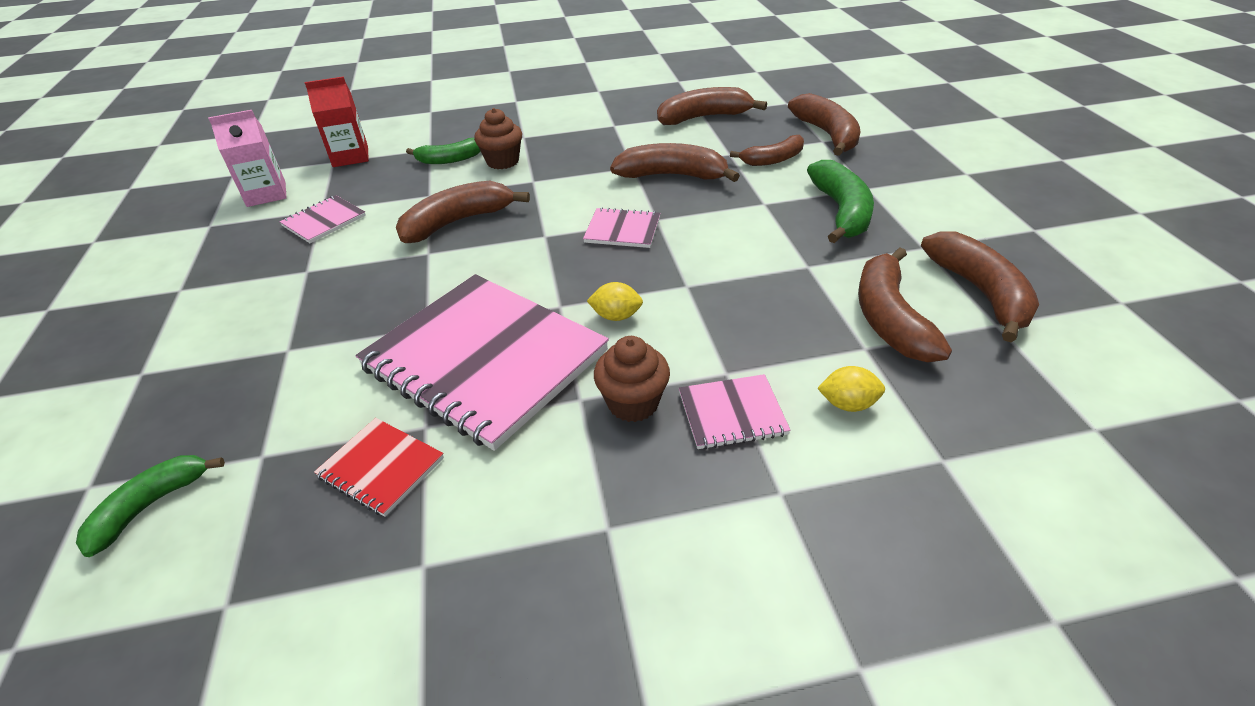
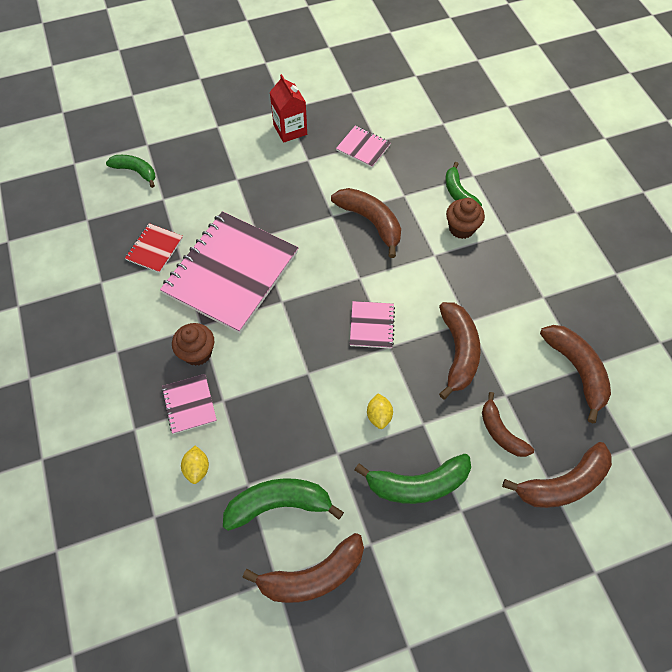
camera: 80 degrees right, 20 degrees up
pink carton [208,110,287,207] -> none
red carton [305,77,369,167] -> red carton moved to [270,74,307,143]
yellow lemon [587,282,643,321] -> yellow lemon moved to [367,393,393,429]
brown banana [858,248,952,362] -> green banana [223,478,344,531]

